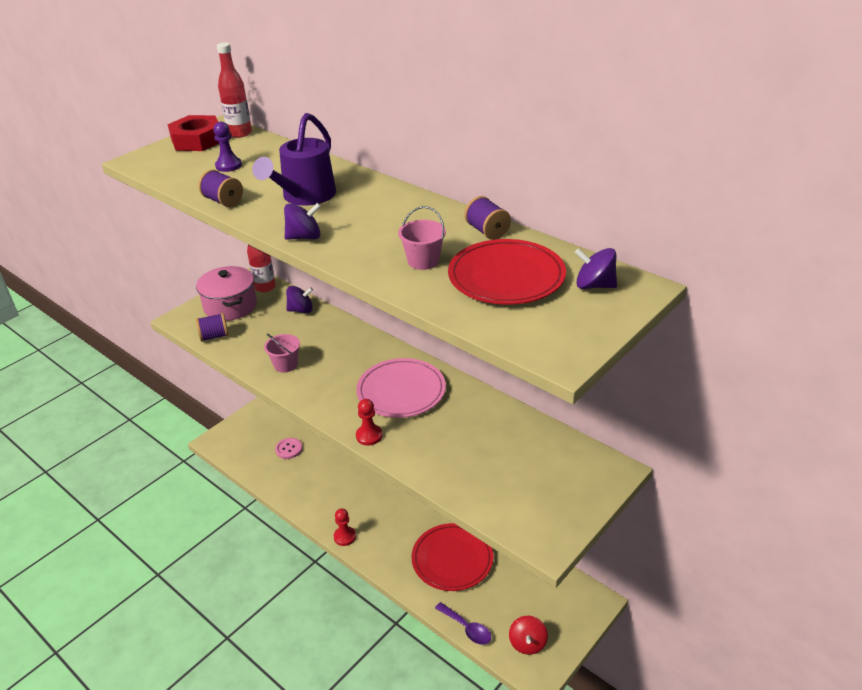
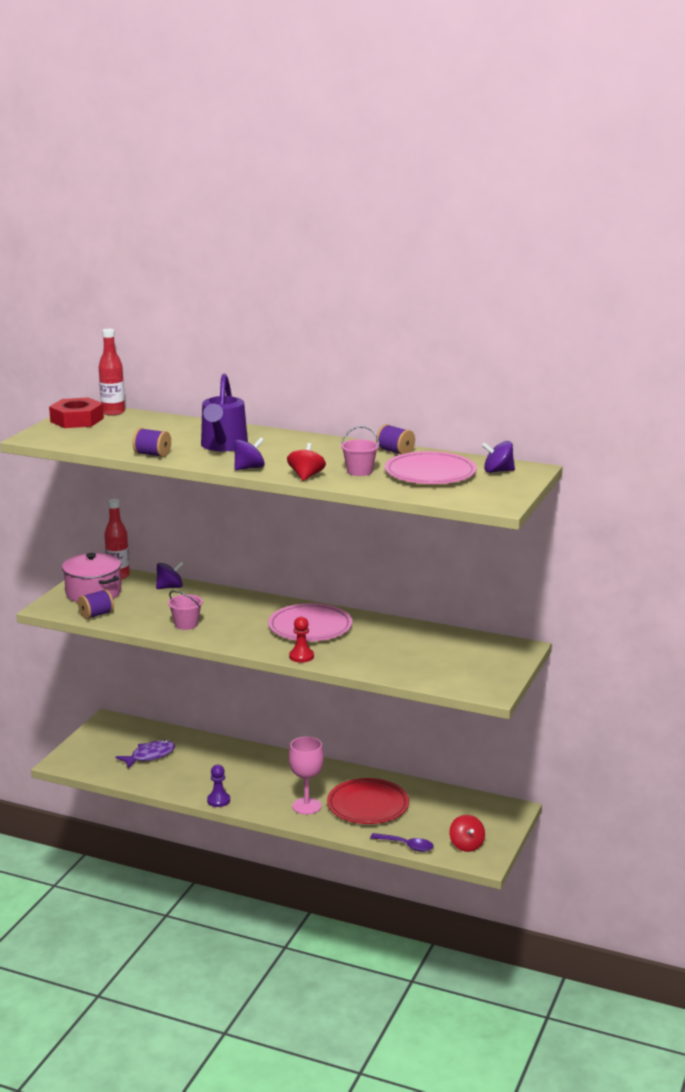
camera: 20 degrees left, 15 degrees down
purple pawn [213,122,242,172] -> purple pawn moved to [207,765,230,807]
pink button [275,438,302,459] -> purple fish [116,740,175,769]
red pawn [334,508,356,546] -> none
red plate [448,239,566,305] -> pink plate [385,451,477,484]
none -> red spinning top [287,443,326,481]
none -> pink goblet [289,737,324,815]

